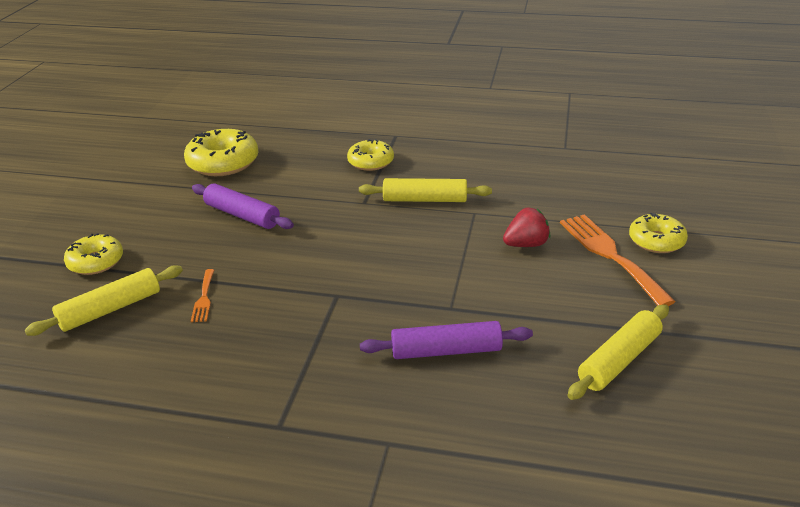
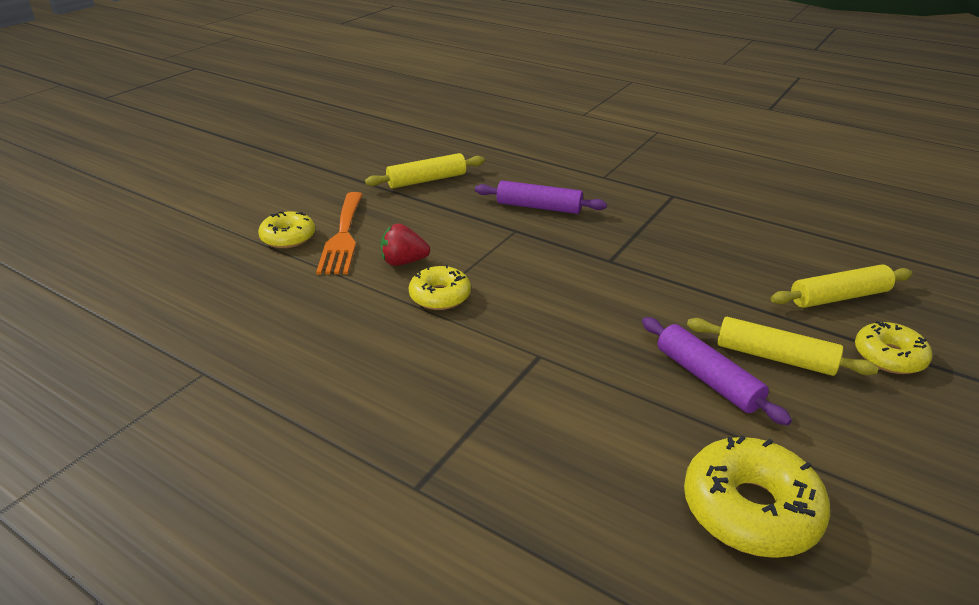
camera: 160 degrees left, 0 degrees up
orange fork [191,269,214,322] -> none
yellow donut [347,139,394,171] -> yellow donut moved to [409,265,471,310]
yellow rolling pin [359,178,492,202] -> yellow rolling pin moved to [687,317,878,376]

